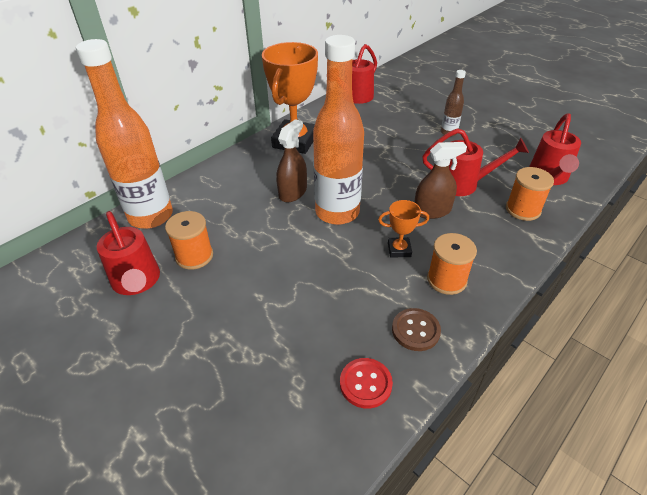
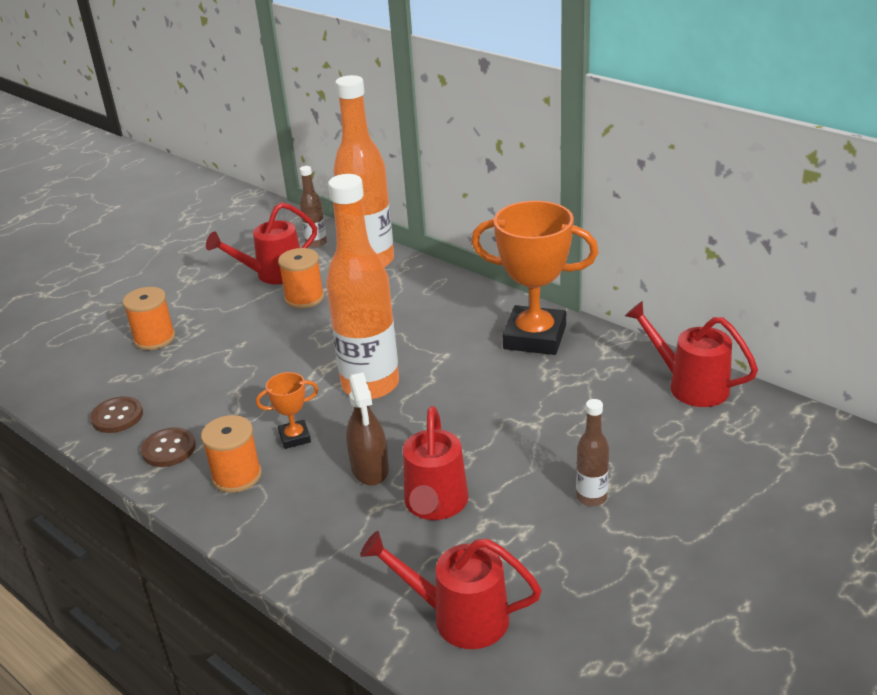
camera: 90 degrees right, 10 degrees down
brown spray bottle [276,119,307,202] -> none
red button [340,358,393,409] -> brown button [90,396,143,433]
orange trophy [378,200,429,258] -> orange trophy turned 75 degrees clockwise [256,372,318,449]
orange spool [506,167,554,221] -> orange spool moved to [123,287,175,350]
none -> brown bottle [300,166,327,248]

